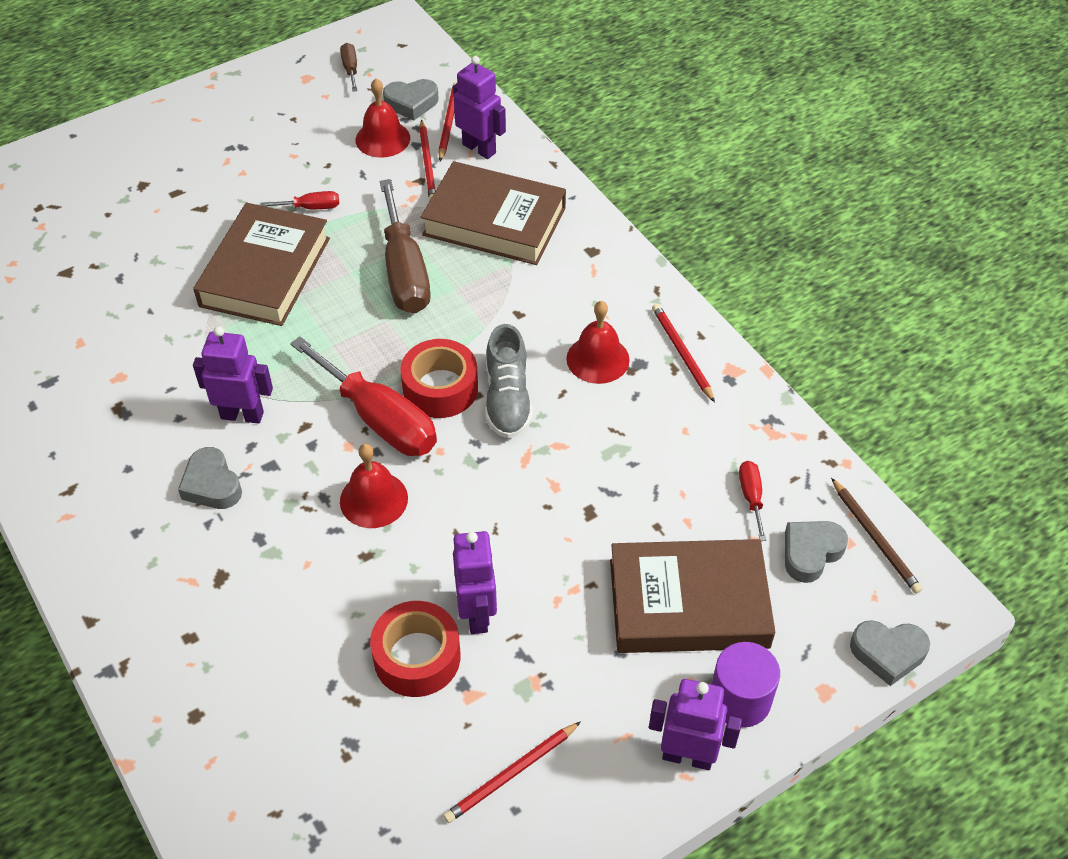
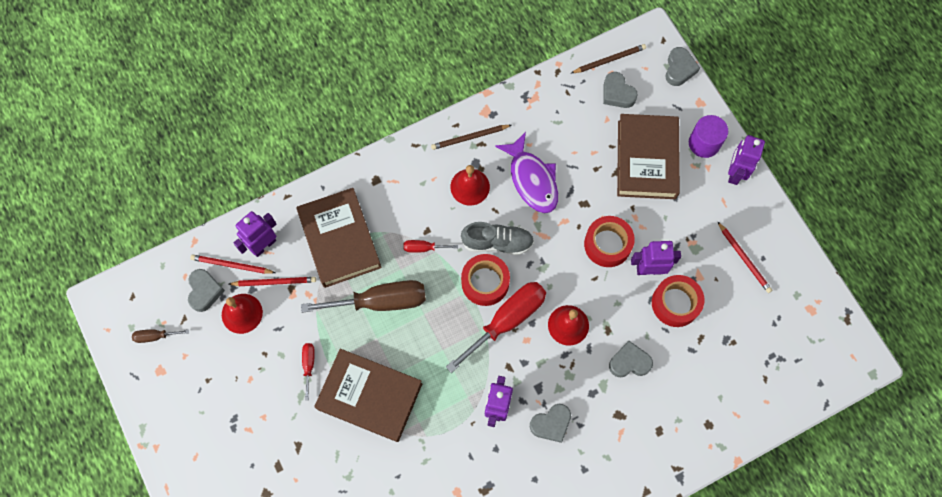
camera: 85 degrees left, 20 degrees up
brown book [421,161,566,265] -> brown book turned 45 degrees counterclockwise [296,188,382,288]
red pencil [652,304,715,402] -> brown pencil [431,125,511,150]
red screwdriver [739,461,767,541] -> red screwdriver moved to [403,240,458,253]
none -> purple fish [495,132,558,213]
none -> red tape [584,216,635,267]
none -> grey heart [609,341,653,377]

